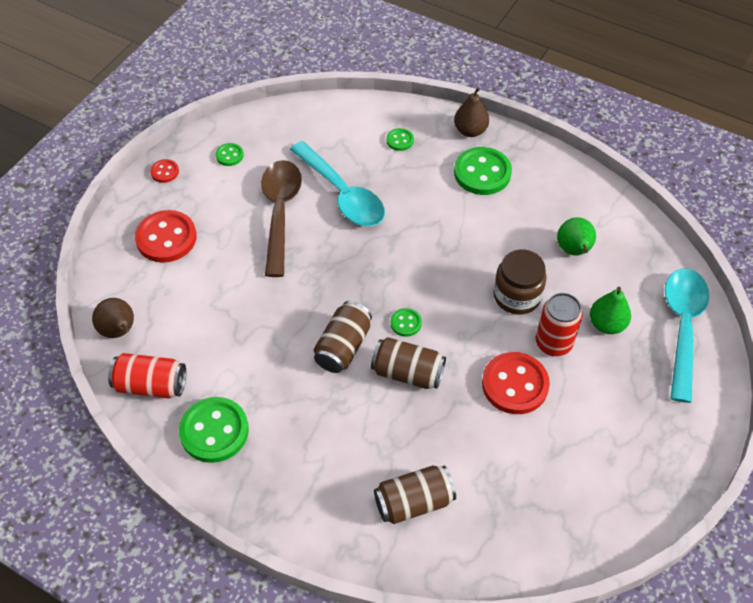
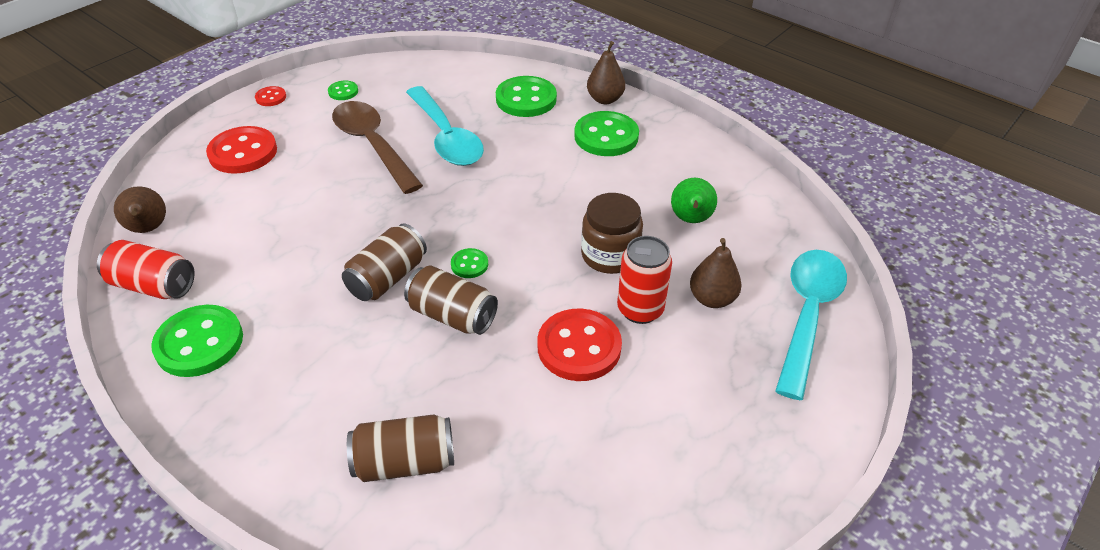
camera: 10 degrees right, 10 degrees down
brown spoon [261,160,302,277] -> brown spoon turned 45 degrees counterclockwise [332,101,423,194]
green button [386,128,414,151] -> green button [496,76,557,117], size x2.04
green pear [590,287,631,334] -> brown pear [690,238,741,308]

